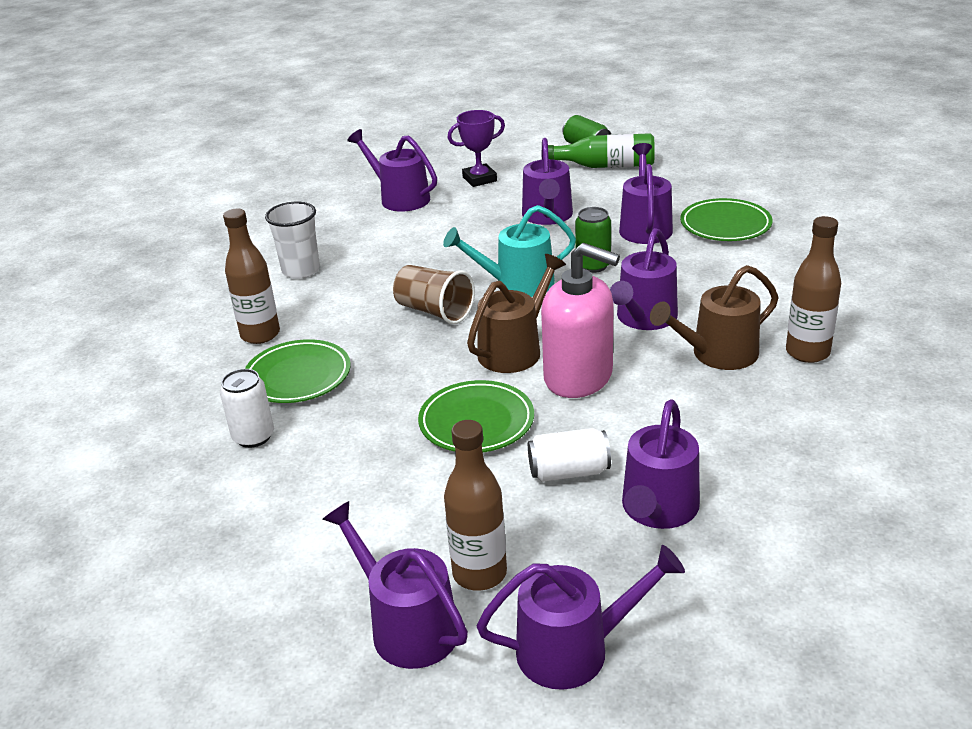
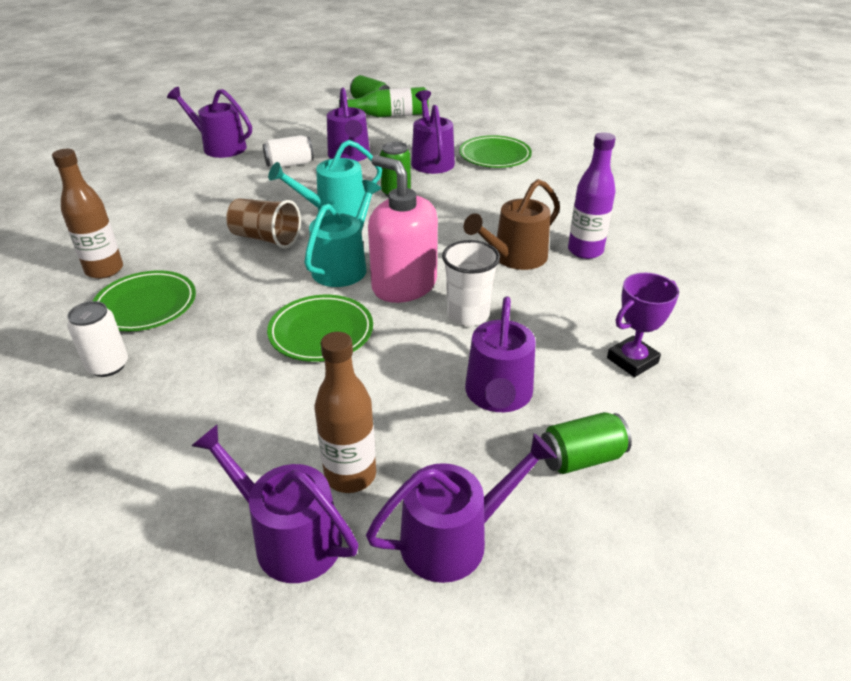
camera: 15 degrees left, 5 degrees up
white cup [265,202,320,279] -> white cup moved to [442,240,500,326]
purple trophy [448,110,505,187] -> purple trophy moved to [607,273,679,377]
brown watering can [467,254,566,373] -> turquoise watering can [304,180,381,287]
white can [528,428,611,482] -> white can moved to [263,135,314,167]
pink soap dispenser [541,243,620,398] -> pink soap dispenser turned 150 degrees counterclockwise [368,155,438,303]
purple watering can [610,228,678,330] -> none
brown bottle [786,216,841,363] -> purple bottle [568,132,616,259]
none -> green can [541,412,632,474]

